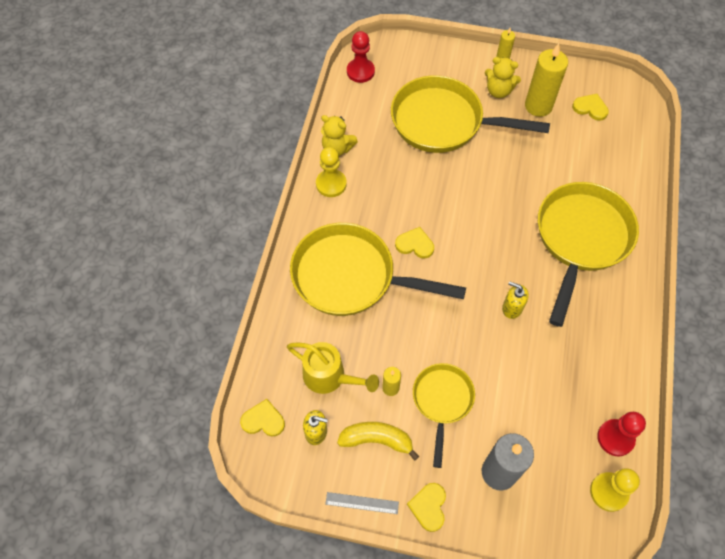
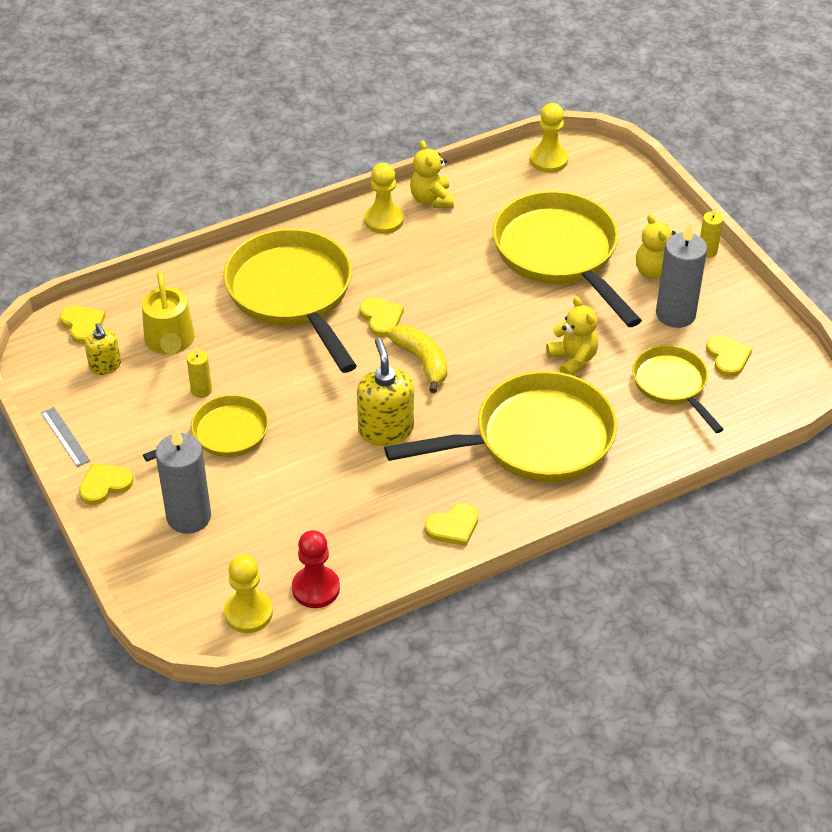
camera: 50 degrees right, 15 degrees down
yellow banana [337,422,419,461] -> yellow banana moved to [387,325,447,393]
red pawn [347,31,375,83] -> yellow pawn [530,103,568,173]
yellow soap dispenser [502,281,529,319] -> yellow soap dispenser [357,338,414,446], size x1.67
yellow candle [525,43,568,117] -> grey candle [656,223,707,328]
none -> yellow heart [424,503,478,546]
none -> yellow teddy bear [546,296,598,375]
none -> yellow pan [632,345,724,433]

